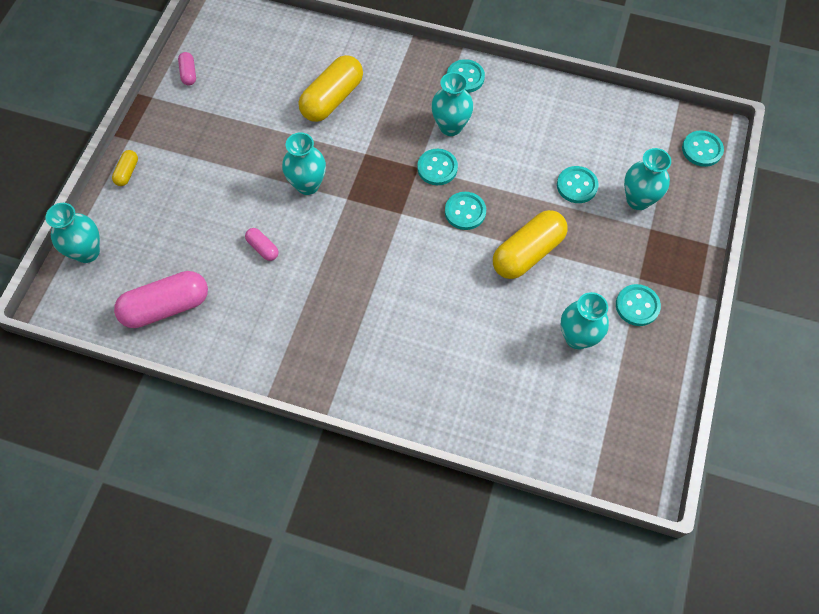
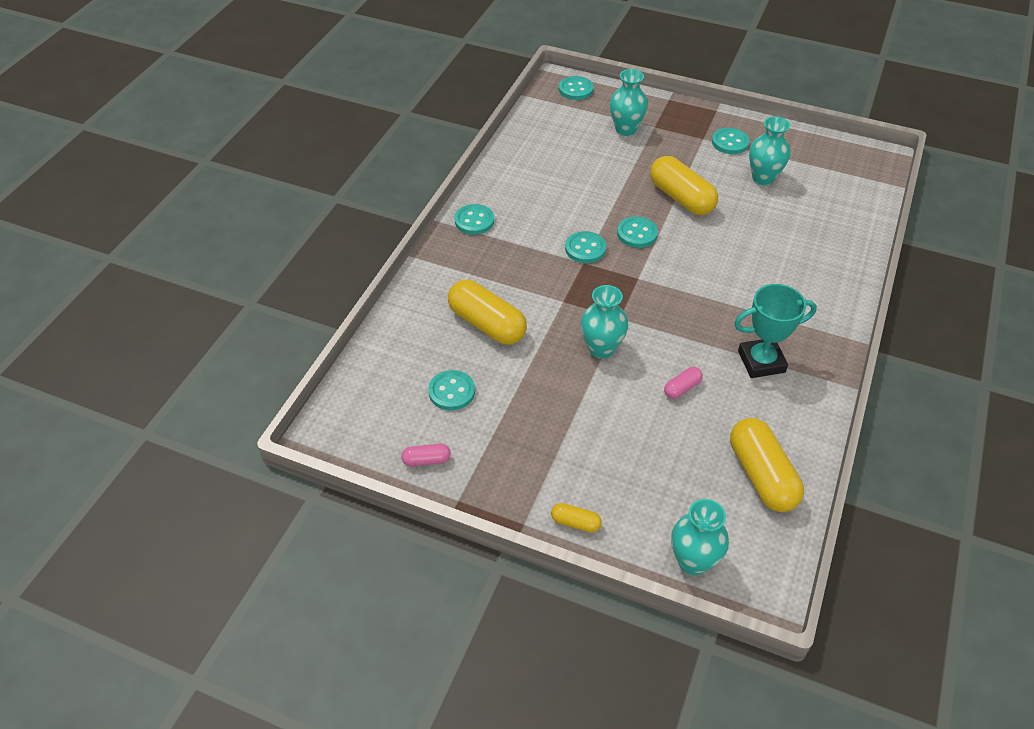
camera: 85 degrees left, 15 degrees down
pink capsule [114,271,208,328] -> yellow capsule [730,418,804,512]
turquoise vase [431,72,473,136] -> none
turquoise button [557,166,599,203] -> turquoise button moved to [428,370,475,410]
none -> turquoise trophy [734,284,817,378]

